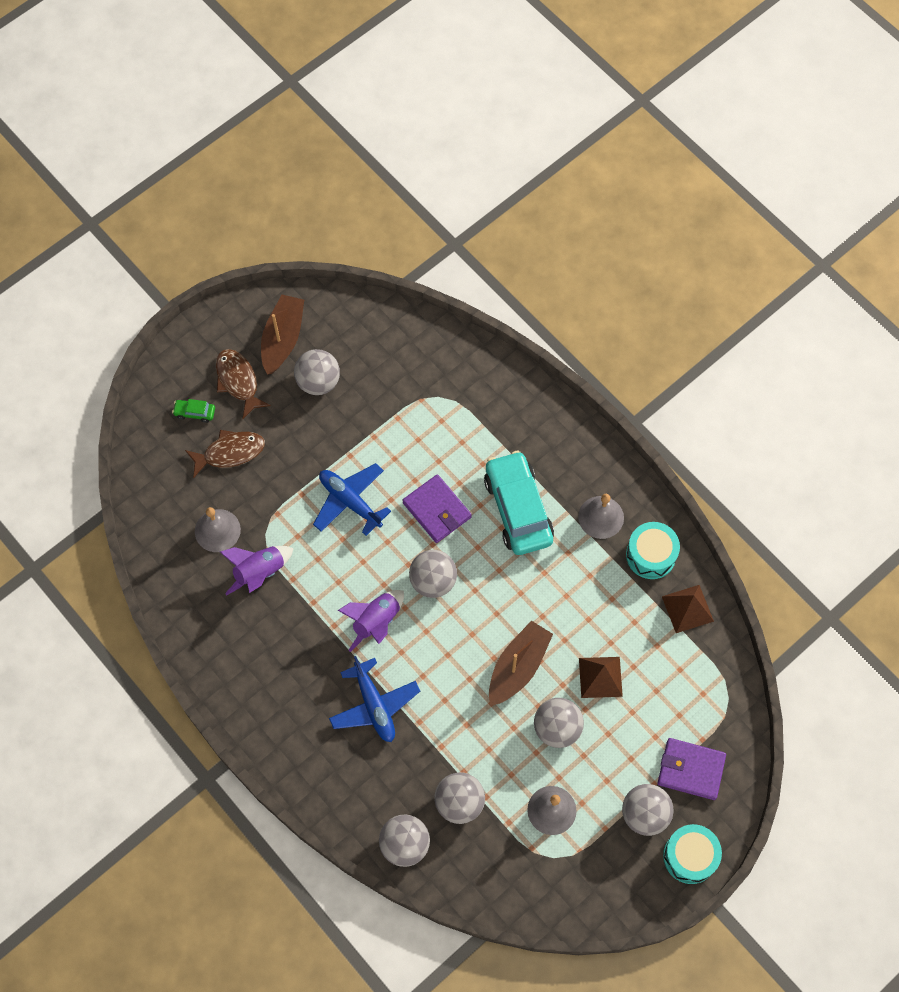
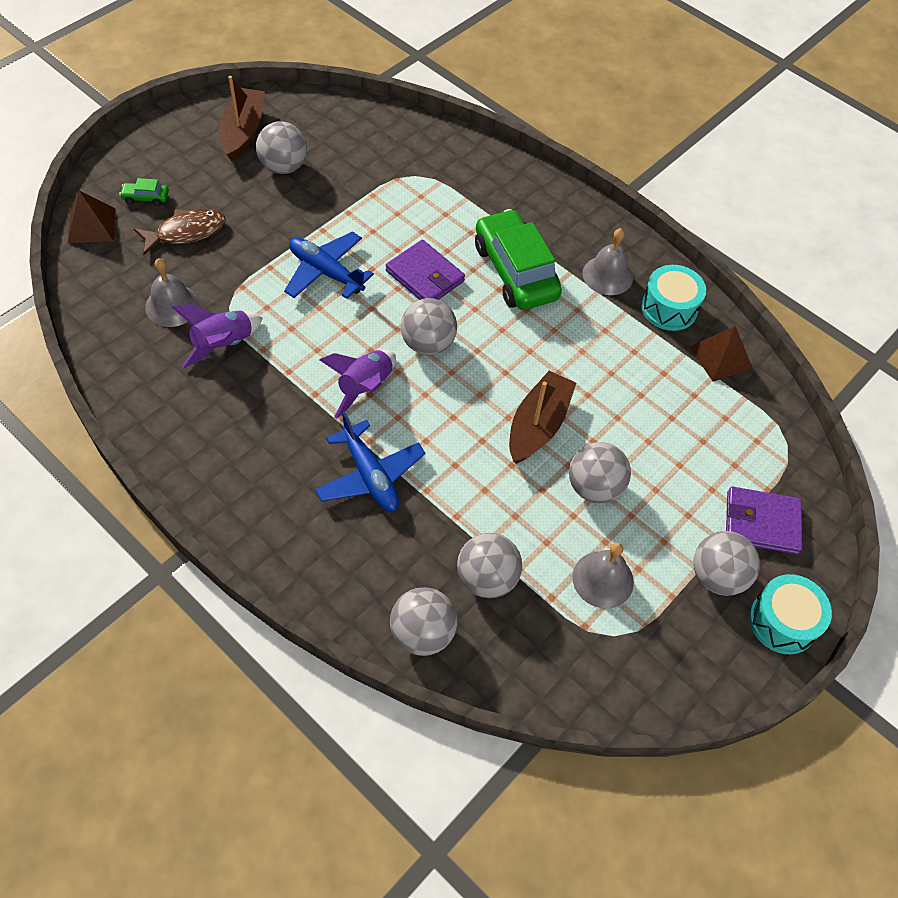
camera: 10 degrees left, 10 degrees down
brown fish [216,349,271,419] -> none
turquoise car [484,451,554,555] -> green car [475,209,562,310]
brown pyramid [579,657,623,698] -> brown pyramid moved to [68,190,115,244]

